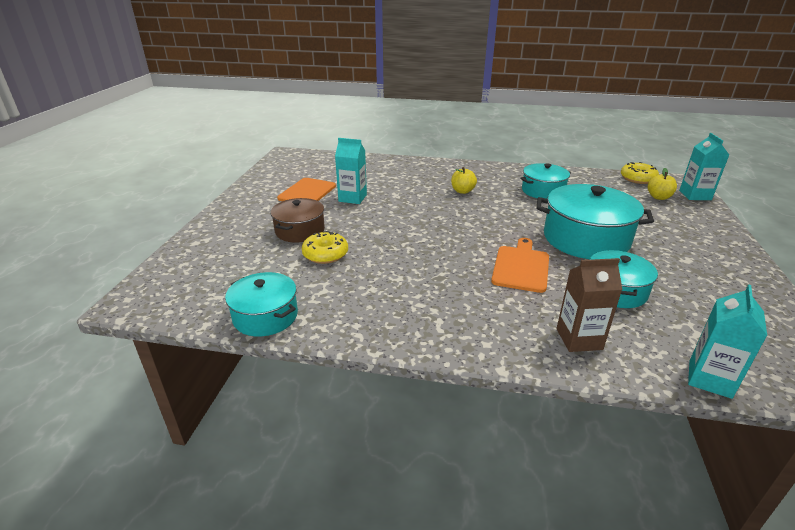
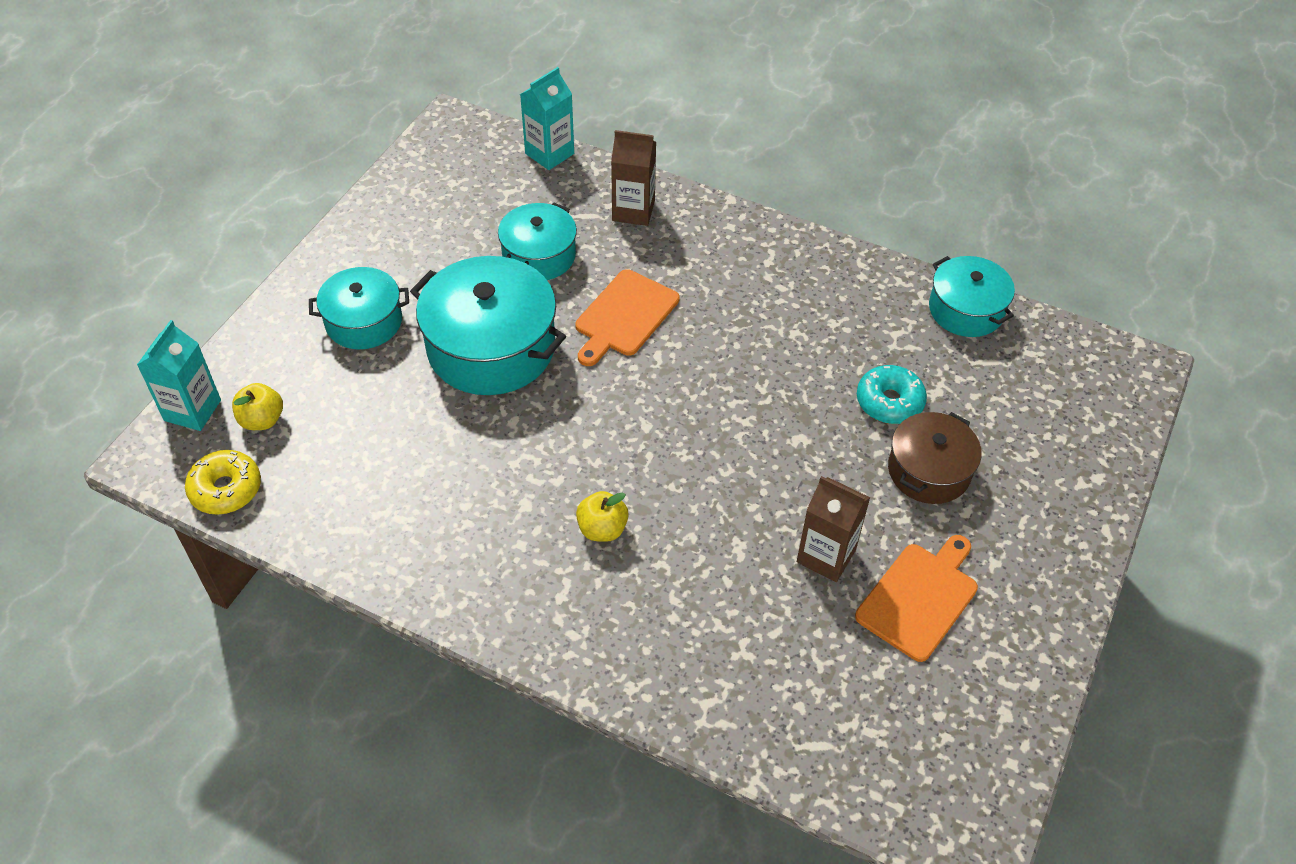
camera: 165 degrees left, 20 degrees up
yellow donut [302,231,348,264] -> turquoise donut [857,365,927,424]
turquoise carton [335,138,367,204] -> brown carton [797,476,870,582]
turquoise pot [520,163,571,199] -> turquoise pot moved to [309,267,409,349]

